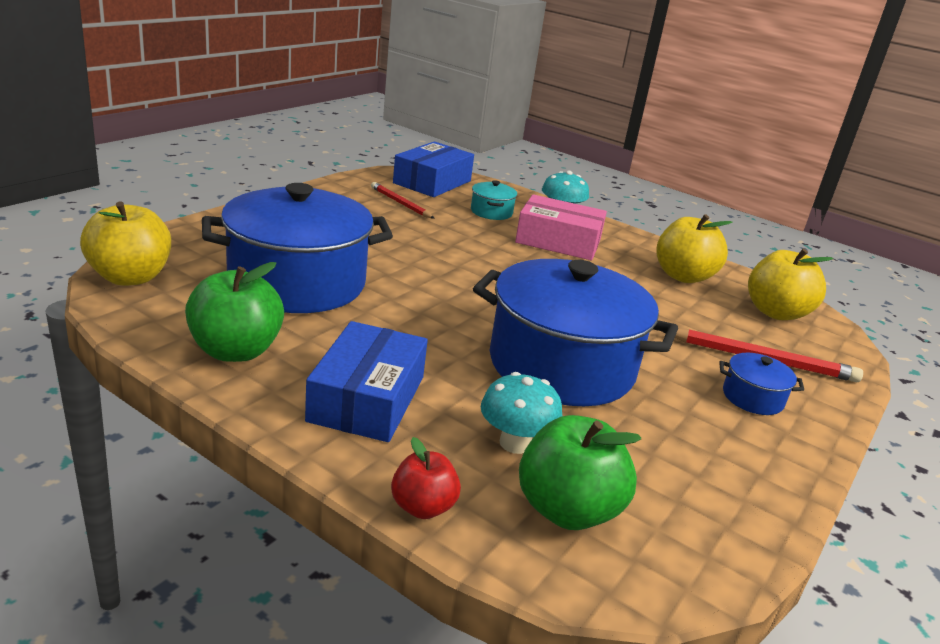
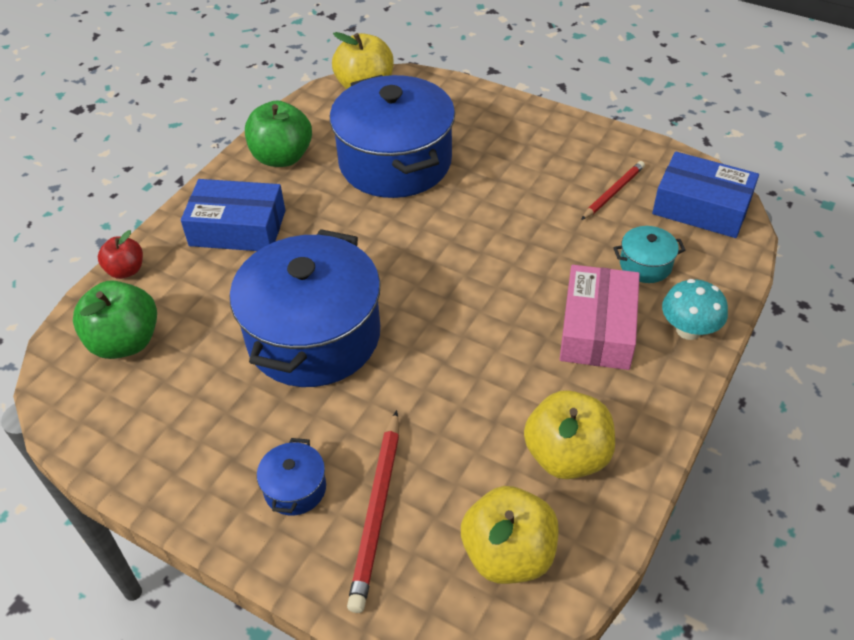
camera: 90 degrees right, 20 degrees up
turquoise mushroom [481,372,562,454] -> none

